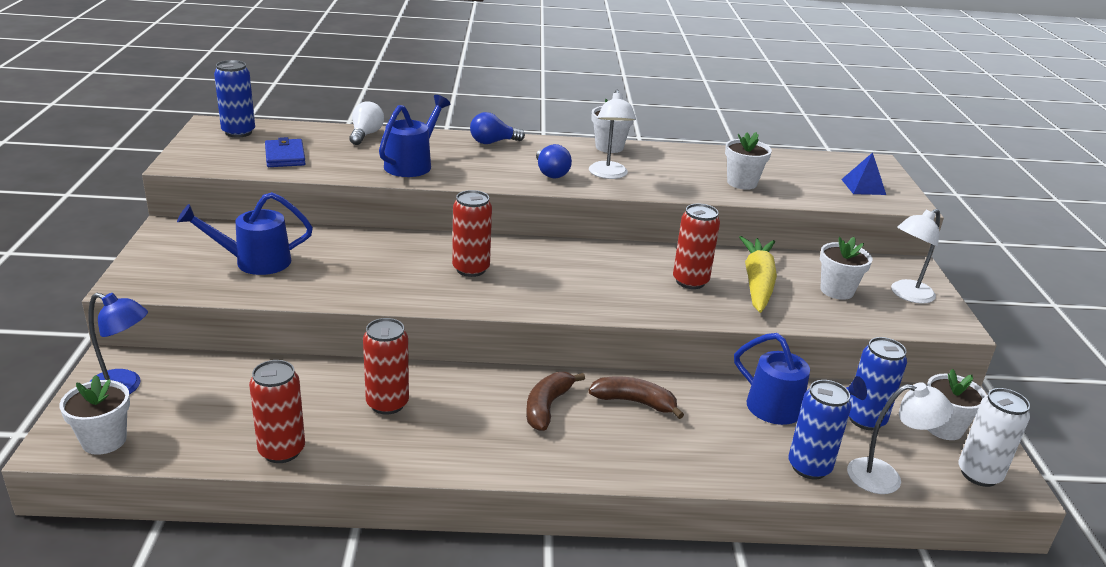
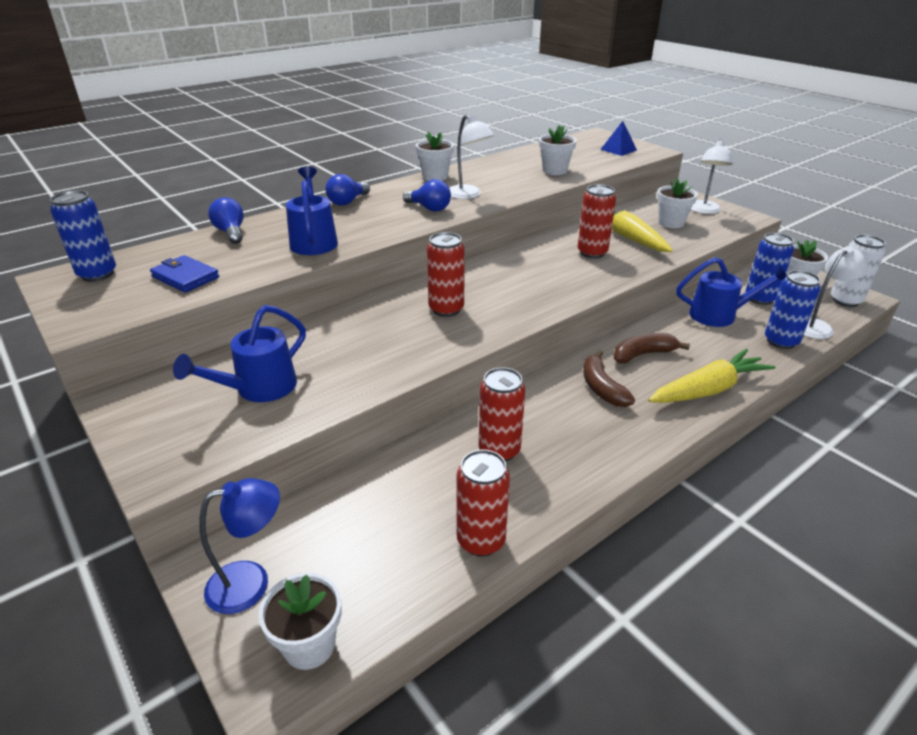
camera: 35 degrees left, 5 degrees up
white light bulb [349,102,384,145] -> blue light bulb [208,197,243,244]
none -> yellow carrot [648,349,775,403]

